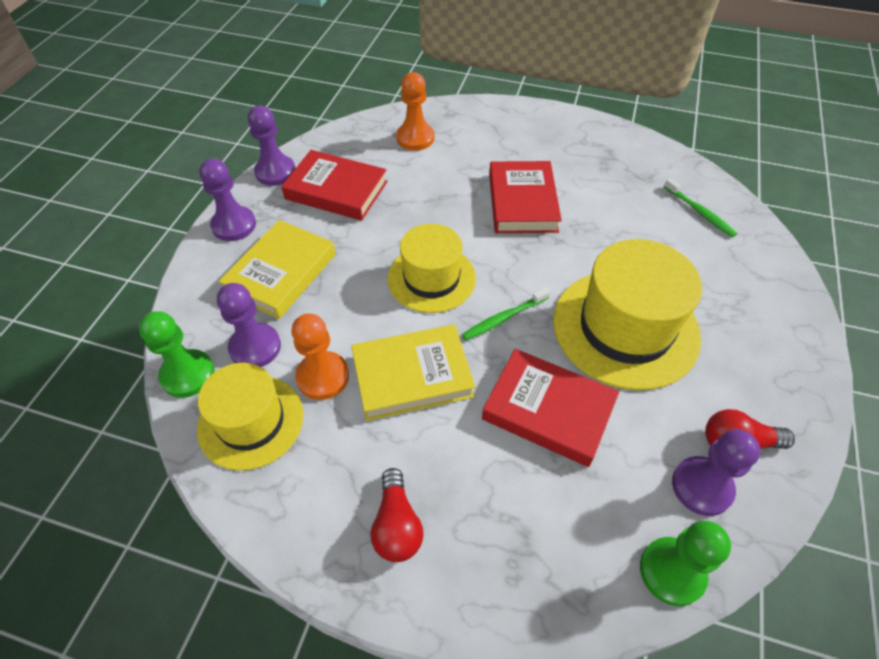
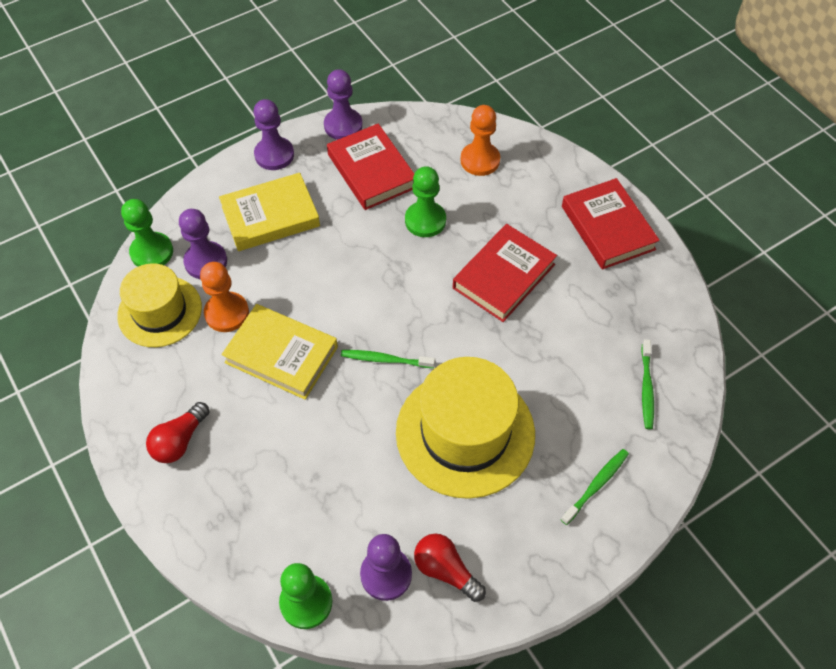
camera: 40 degrees right, 5 degrees up
yellow hat [388,224,476,313] -> none
red book [482,349,619,467] -> red book moved to [562,178,660,270]
none -> green pawn [405,166,446,237]
none -> green toothbrush [561,449,629,525]

